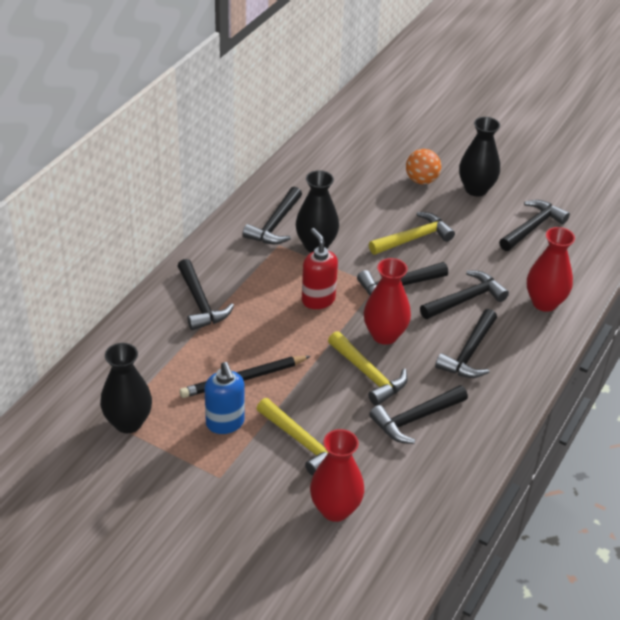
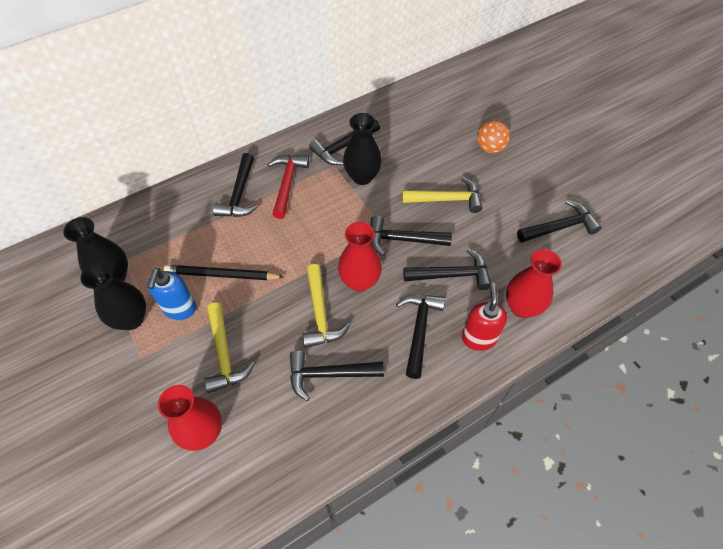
camera: 30 degrees right, 15 degrees up
red soap dispenser [302,228,338,309] -> red soap dispenser moved to [462,283,507,351]
black hammer [435,309,497,378] -> black hammer turned 135 degrees clockwise [396,295,445,379]
black vase [459,117,500,196] -> black vase moved to [81,262,146,330]
none -> red hammer [267,155,309,219]

